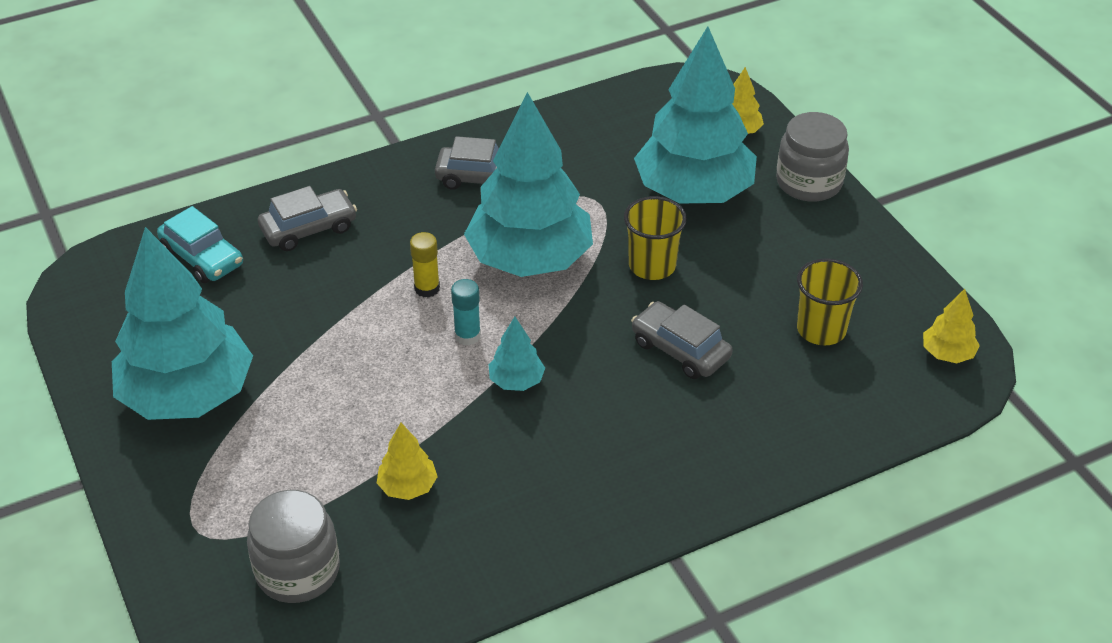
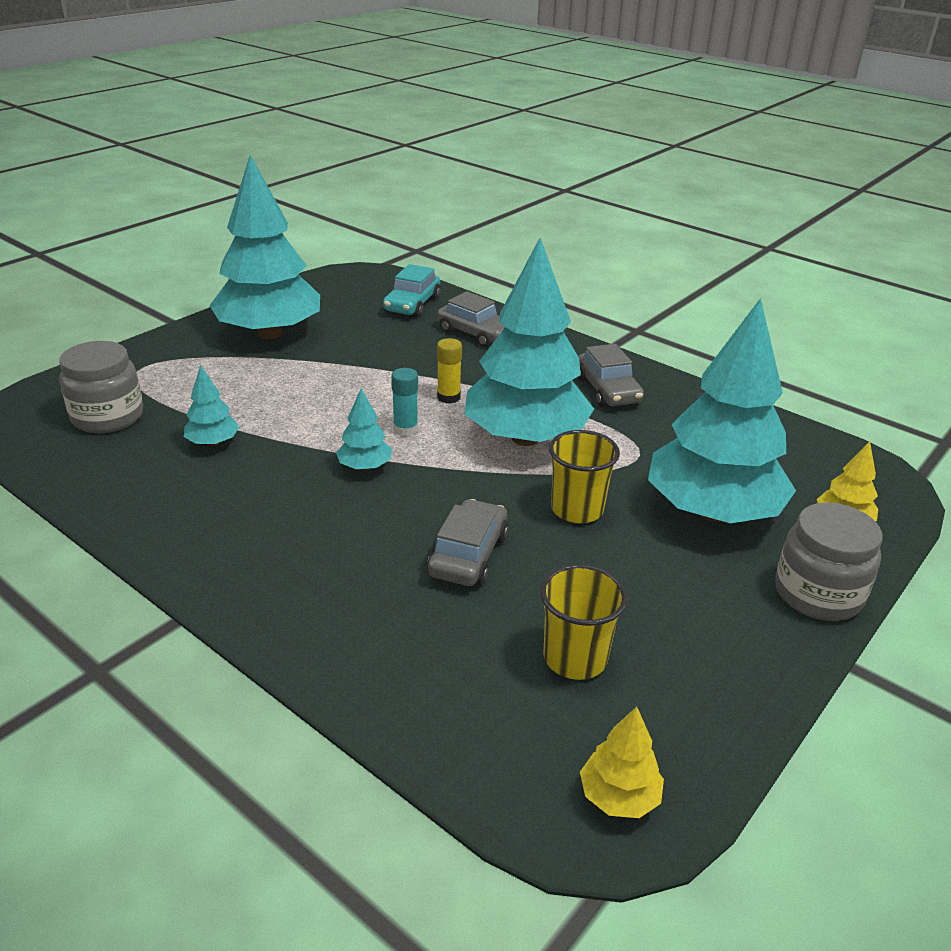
camera: 65 degrees right, 10 degrees down
yellow tree [377,423,438,500] -> turquoise tree [184,365,239,446]

